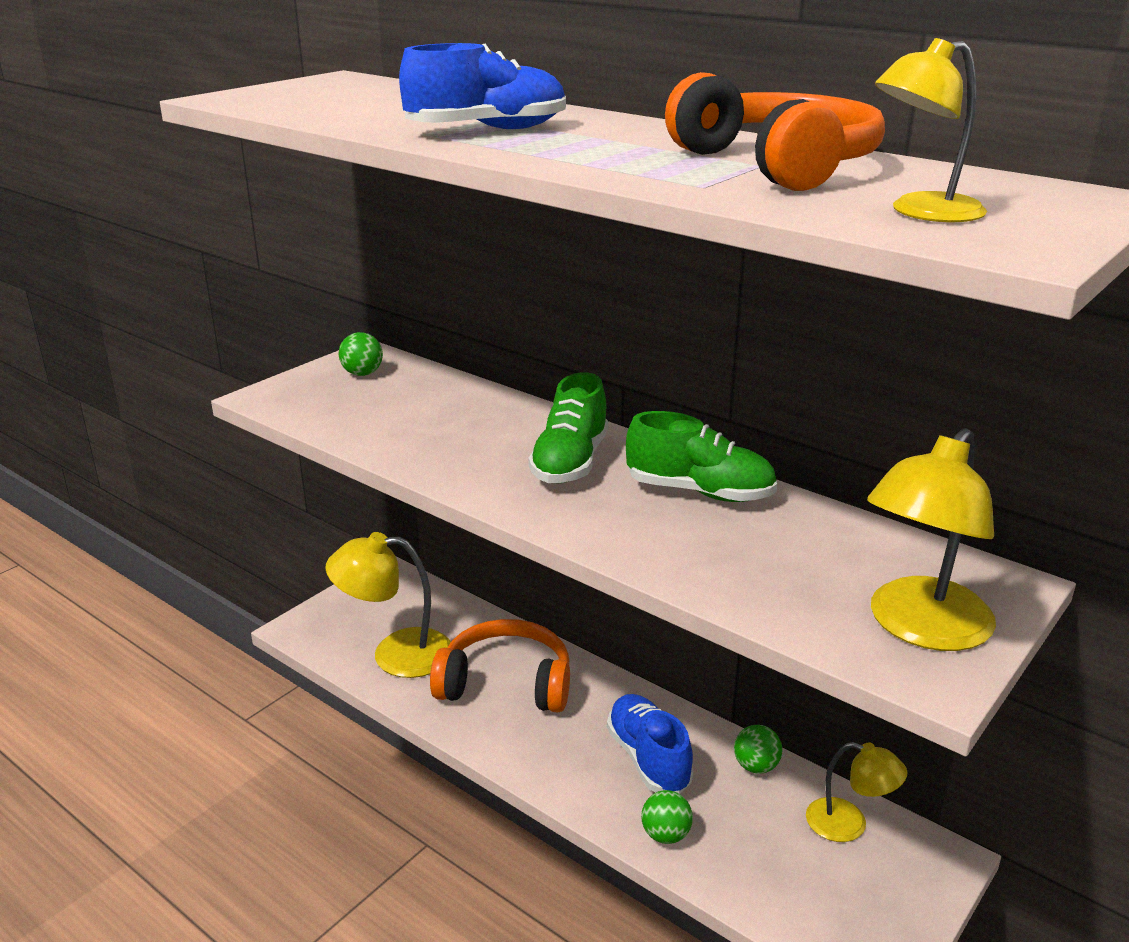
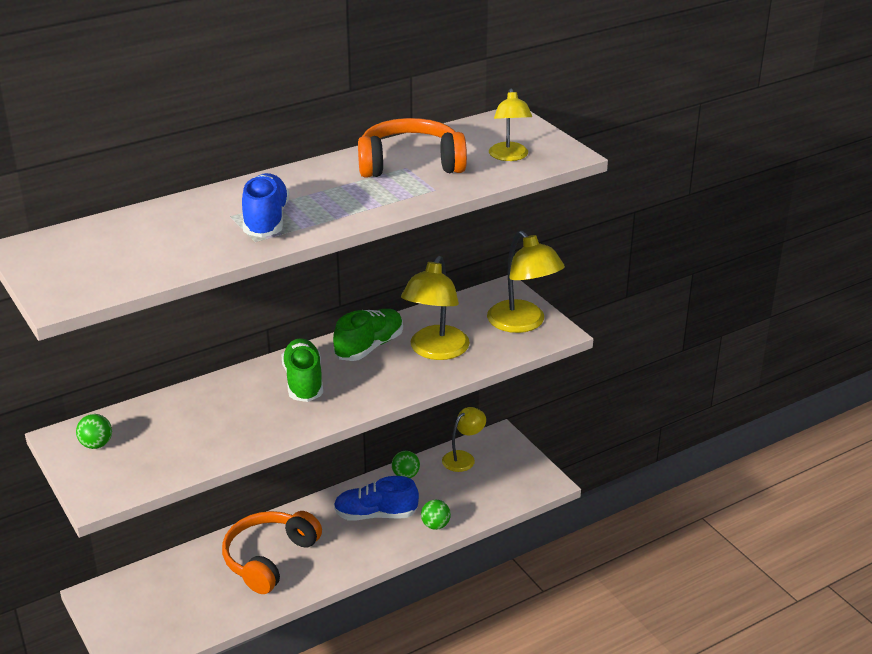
camera: 70 degrees left, 5 degrees up
yellow lamp [325,532,451,678] -> yellow lamp moved to [401,256,470,360]
green shoe [528,372,608,483] -> green shoe turned 135 degrees counterclockwise [282,338,323,402]

